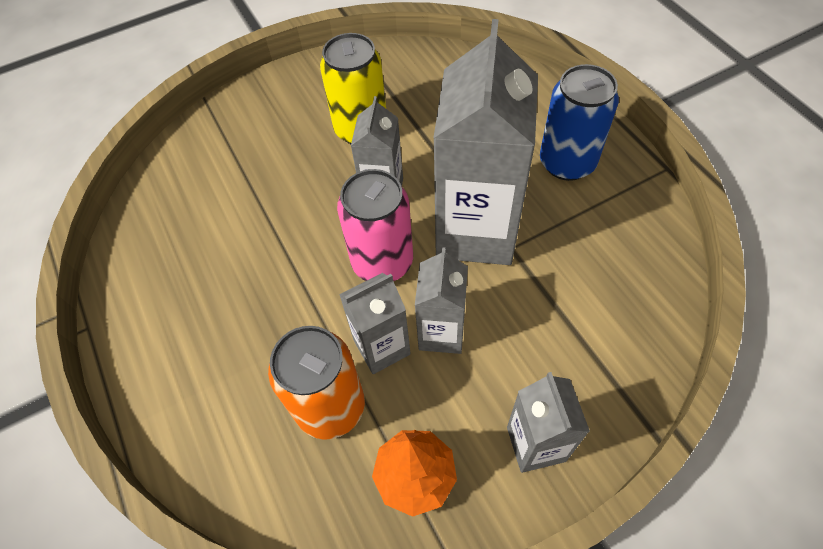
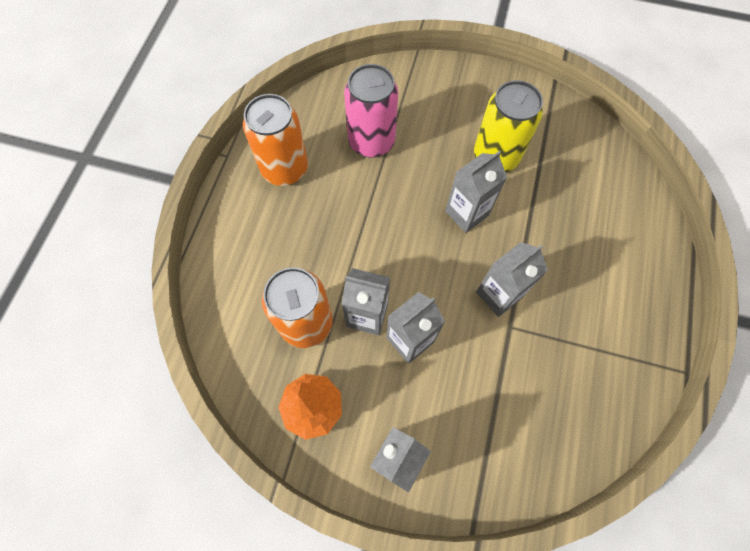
camera: 40 degrees right, 10 degrees up
pink can [337,169,413,281] -> pink can moved to [344,64,398,158]
grey carton [434,19,538,265] -> grey carton [476,242,548,317], size x0.52
blue can [540,64,619,181] -> none
none -> orange can [243,94,308,186]

